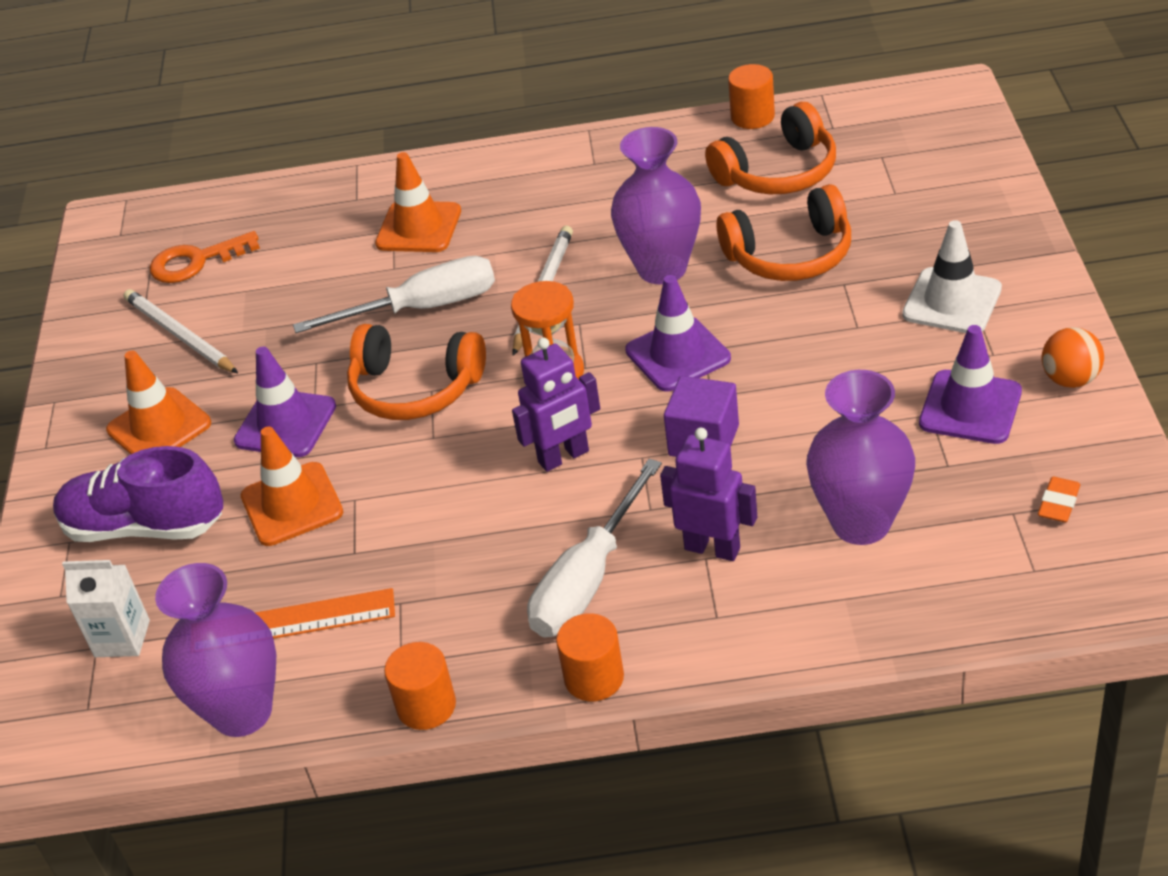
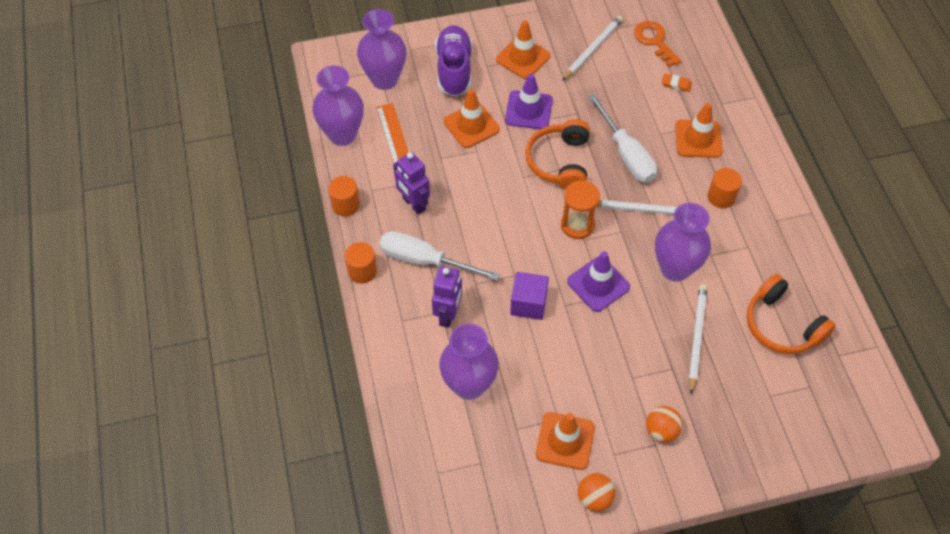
camera: 75 degrees right, 15 degrees up
white carton [62,560,150,657] -> purple vase [357,9,406,90]
purple robot [512,337,600,472] -> purple robot moved to [393,152,430,215]
orange headphones [717,184,851,281] -> white pencil [689,284,707,394]
orange cylinder [728,64,775,129] -> orange cylinder moved to [708,168,742,208]
white traffic cone [902,220,1002,333] -> orange ball [646,406,683,442]
purple traffic cone [919,325,1022,444] -> orange traffic cone [536,412,595,470]
orange eraser [1038,477,1080,522] -> orange eraser moved to [662,74,692,92]

